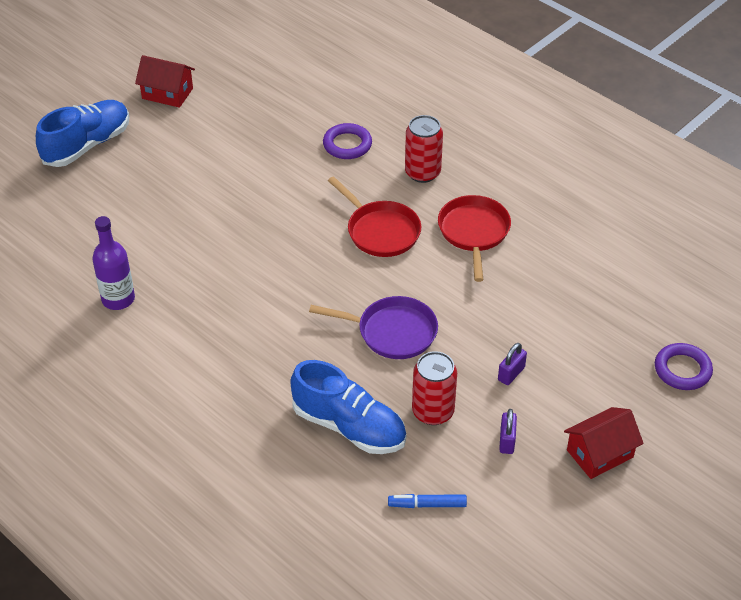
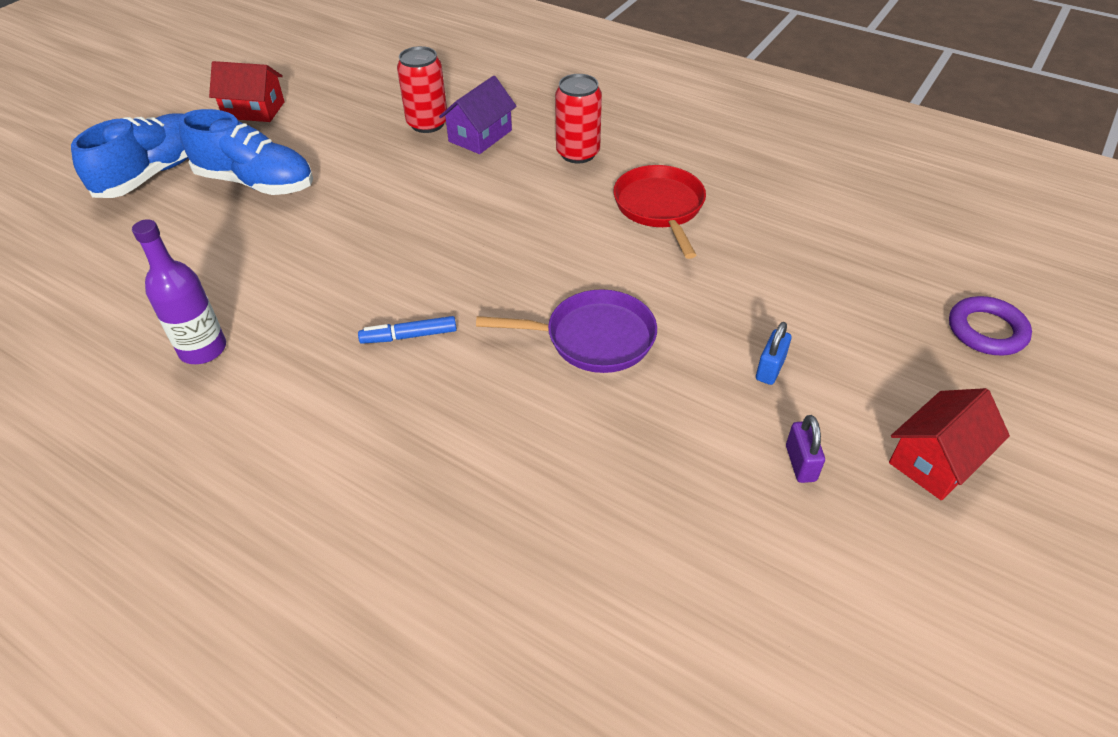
camera: 10 degrees left, 0 degrees up
blue shoe [290,360,406,454] -> blue shoe moved to [179,109,313,195]
purple ring [323,123,372,159] -> purple house [439,76,517,154]
red pan [328,176,421,257] -> none
blue marker [388,494,467,508] -> blue marker moved to [358,316,457,344]
red can [412,351,457,425] -> red can moved to [397,46,447,133]
purple padlock [498,343,527,385] -> blue padlock [756,322,791,385]

